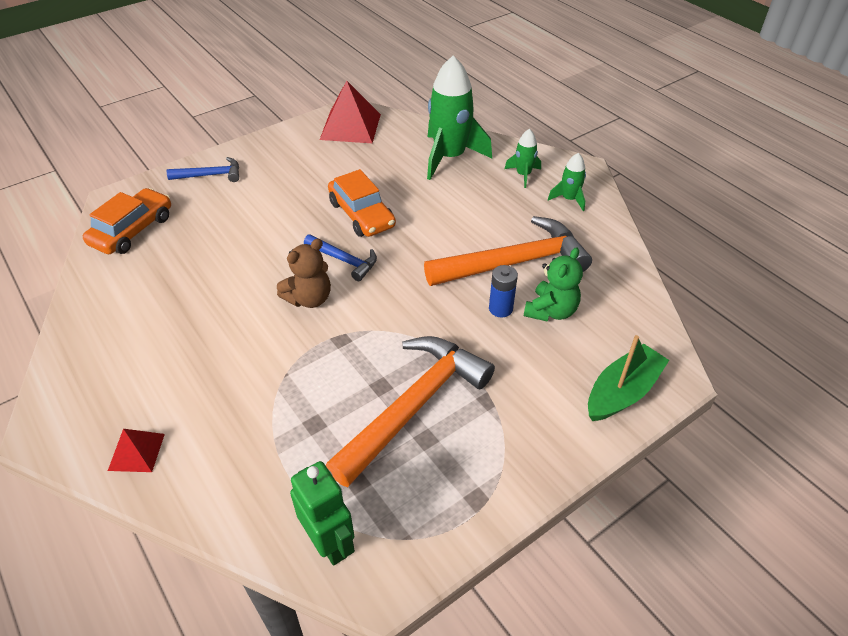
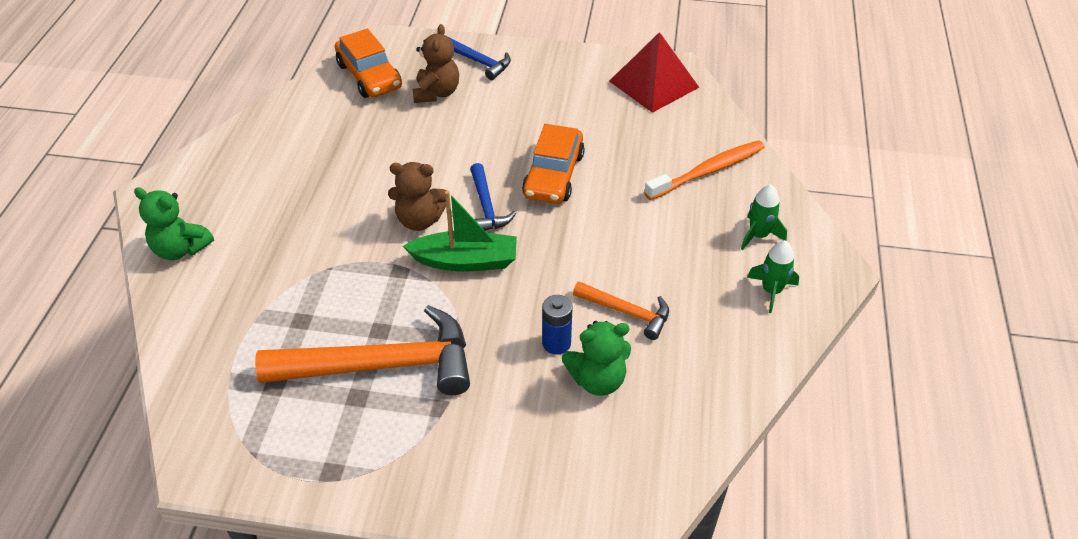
camera: 45 degrees right, 0 degrees up
orange car [83,188,171,254] -> orange car turned 75 degrees clockwise [335,29,402,98]
red pyramid [108,429,165,472] -> green teddy bear [134,187,214,260]
green robot [290,461,355,566] -> none
orange hammer [424,216,592,286] -> orange hammer [573,281,669,340], size x0.50
green rocket [427,55,492,180] -> orange toothbrush [644,140,765,200]
green boat [588,335,669,421] -> green boat moved to [403,191,517,272]
none -> brown teddy bear [413,24,459,103]

